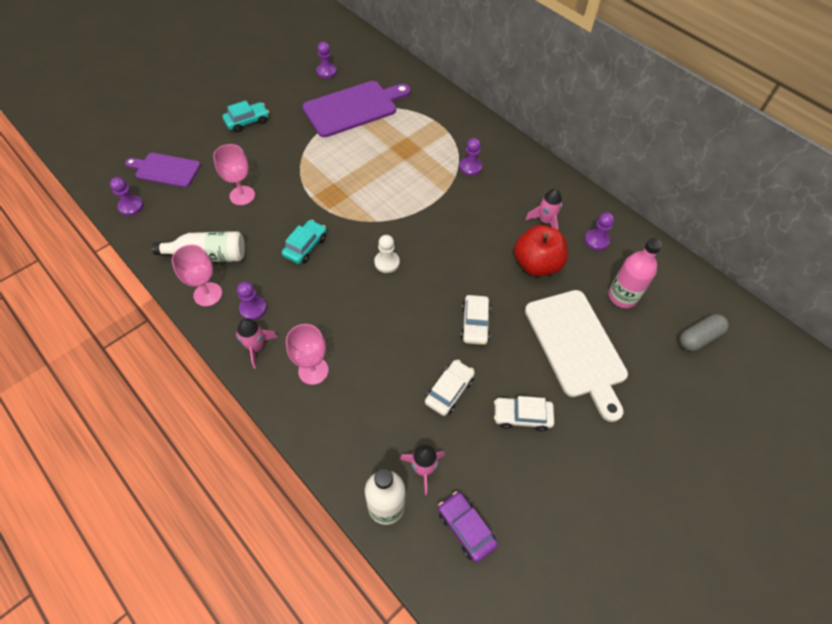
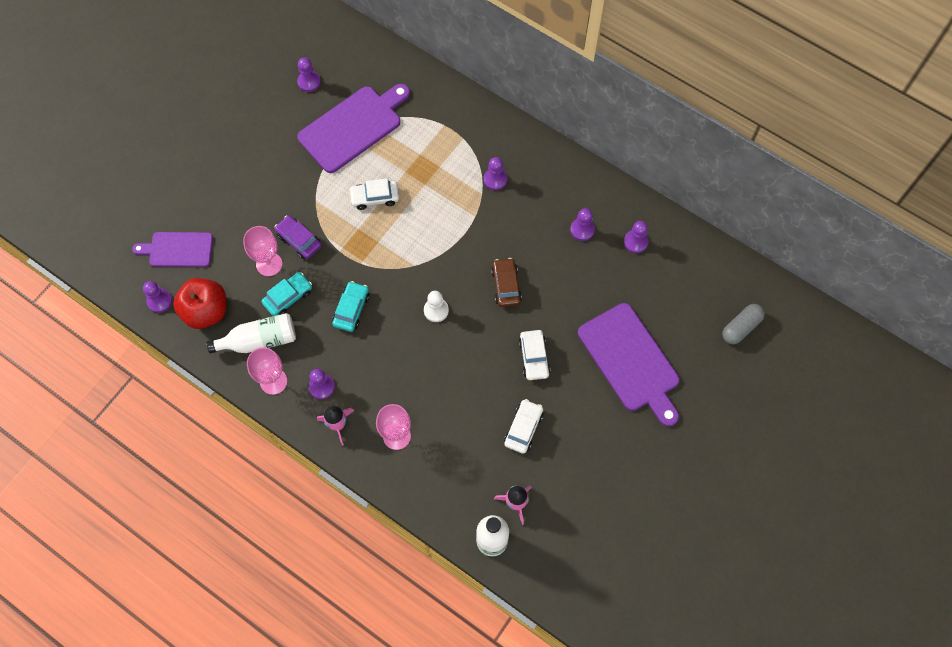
camera: 10 degrees left, 10 degrees up
turquoise car [223,101,269,132] -> turquoise car moved to [261,272,312,316]
purple car [438,491,498,562] -> purple car moved to [274,215,322,259]
white car [494,396,554,431] -> white car moved to [349,178,399,210]
red apple [514,225,568,276] -> red apple moved to [173,278,226,329]
white cutting board [525,290,628,422] -> purple cutting board [578,303,680,427]
pink rocket [526,189,562,230] -> purple pawn [570,208,595,241]
pink bottle [608,238,662,308] -> none
none -> brown car [491,258,522,307]

